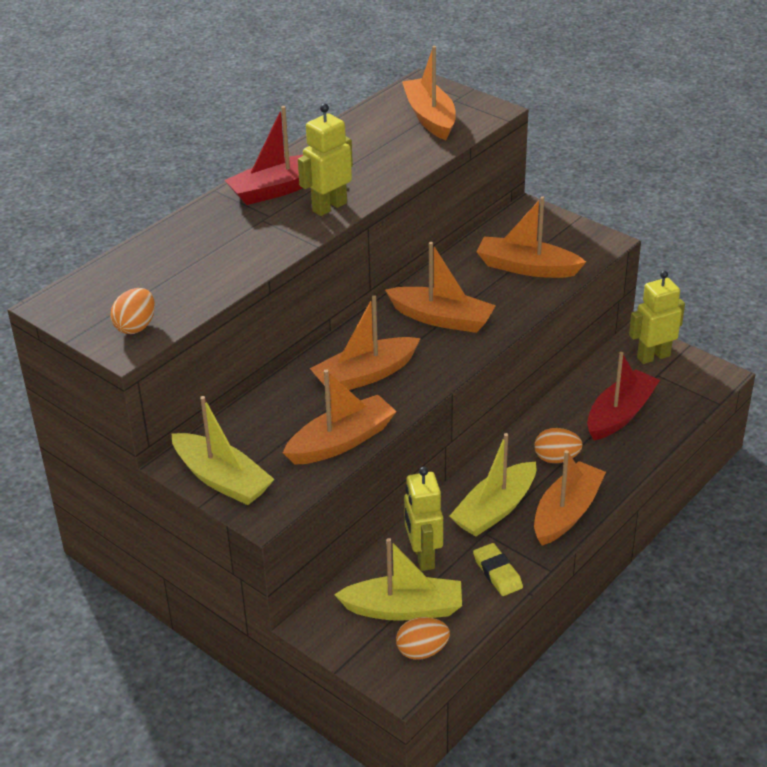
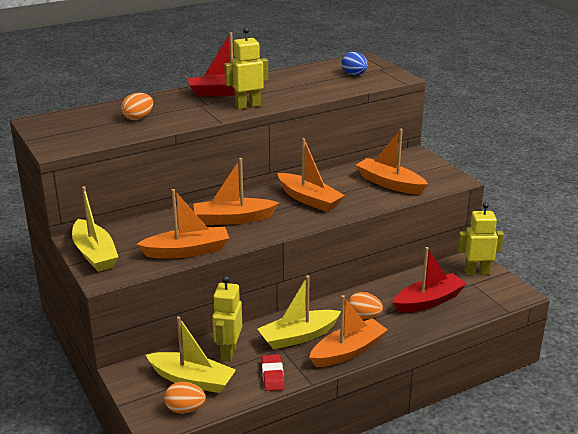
camera: 20 degrees right, 10 degrees down
orange egg [111,288,155,334] -> orange egg moved to [121,93,153,120]
orange boat [402,46,456,140] -> blue egg [341,52,368,75]
yellow eraser [473,543,523,596] -> red eraser [262,354,285,391]

